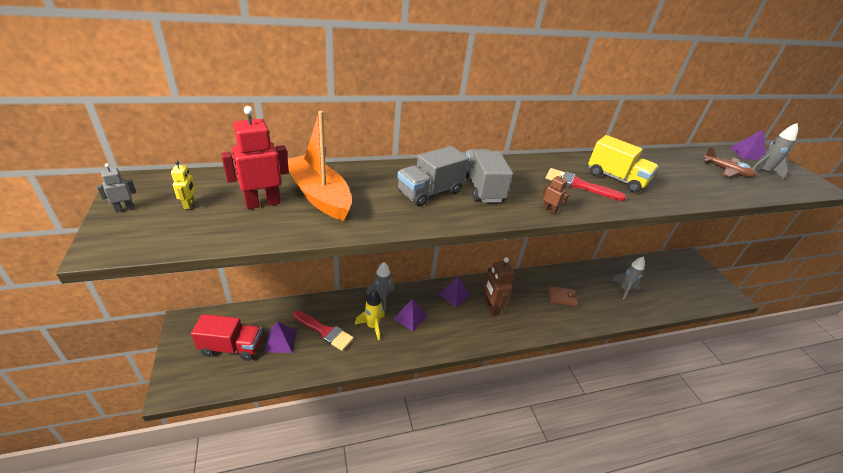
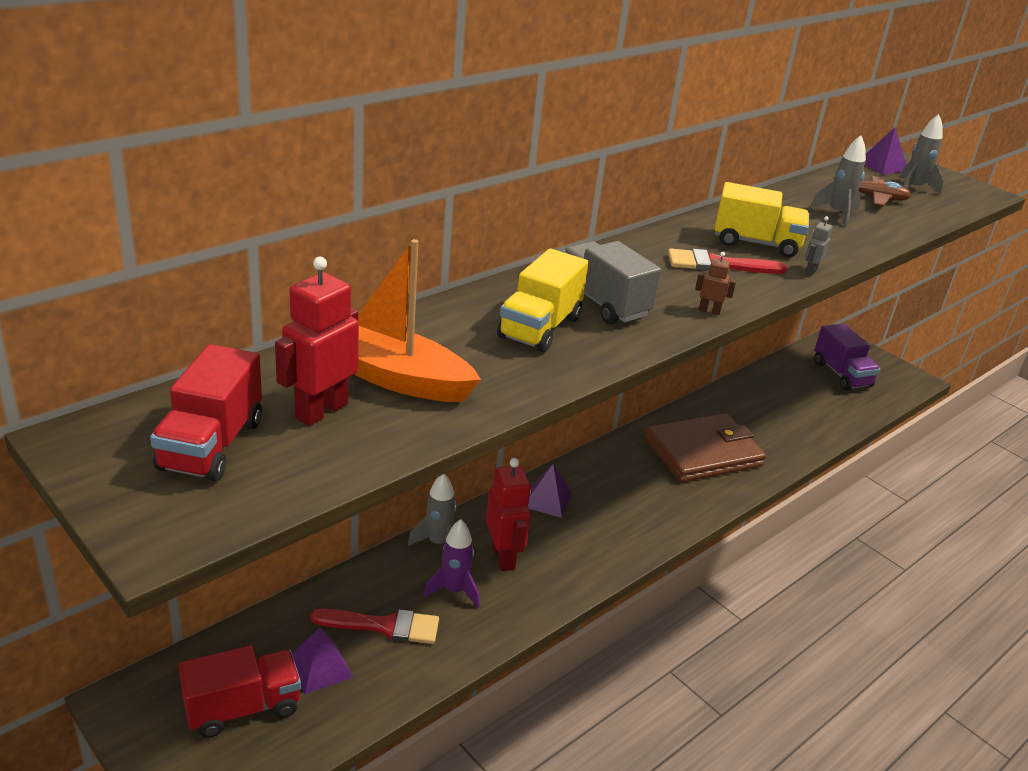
camera: 25 degrees left, 5 degrees down
grey robot [97,163,136,212] -> grey robot moved to [805,216,833,276]
yellow robot [171,161,195,209] -> red truck [150,344,262,482]
yellow rocket [355,290,385,340] -> purple rocket [423,519,480,608]
purple pyramid [393,299,427,331] -> red robot [486,458,531,571]
grey truck [397,146,469,207] -> yellow truck [497,249,589,352]
brown robot [484,257,515,316] -> none
brown wallet [548,286,578,306] -> brown wallet [645,413,766,482], size x2.23
grey rocket [611,256,645,300] -> grey rocket moved to [811,135,866,227]
none -> purple truck [814,323,880,391]

